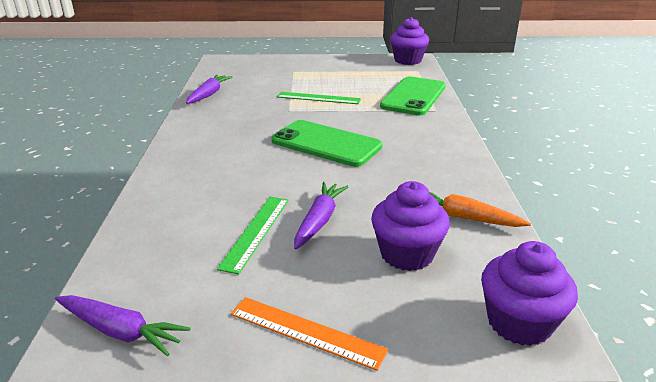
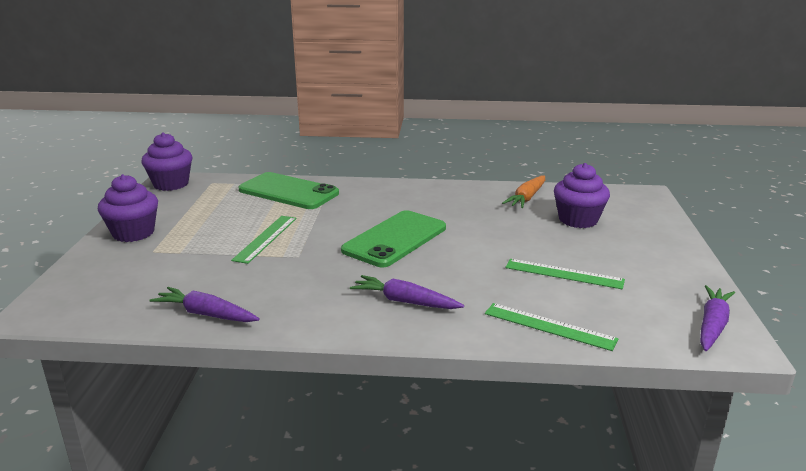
camera: 85 degrees left, 5 degrees down
orange ruler [230,297,388,371] -> none
purple carrot [294,182,348,250] -> purple carrot moved to [350,275,464,309]
purple cupcake [481,241,578,346] -> purple cupcake moved to [98,174,158,242]
none -> green ruler [485,303,618,351]

